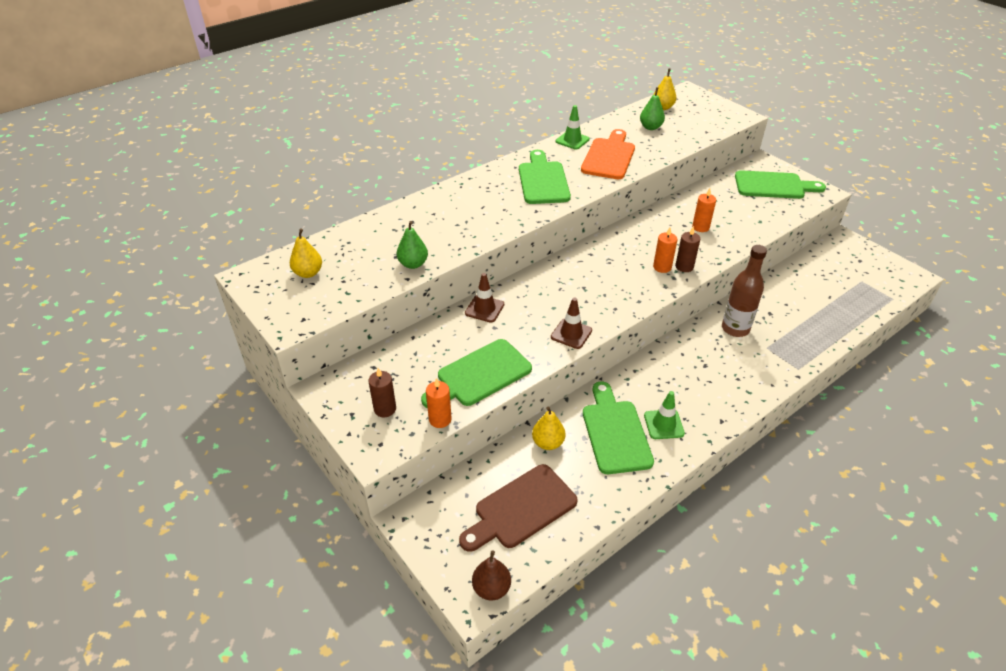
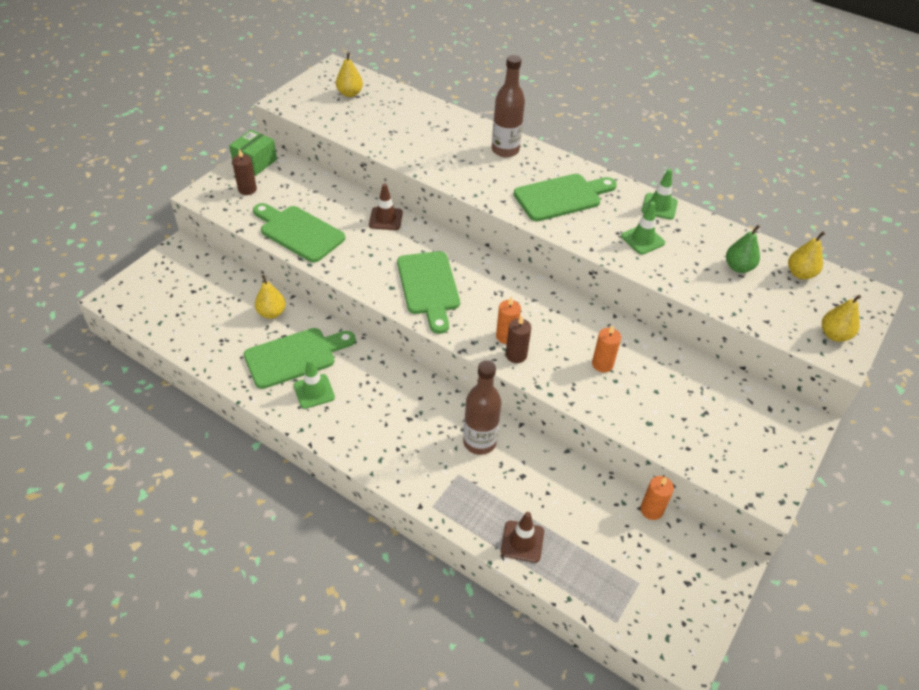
camera: 70 degrees right, 5 degrees up
green pear [397,221,428,269] -> none
orange candle [426,378,452,428] -> orange candle moved to [640,476,674,520]
brown cutting board [459,464,578,552] -> none
brown pear [472,550,511,600] -> none
brown traffic cone [551,298,592,349] -> brown traffic cone moved to [501,512,544,563]
orange cutting board [581,129,635,179] -> green traffic cone [621,202,665,255]
green cutting board [735,170,826,199] -> green cutting board moved to [397,251,460,334]
none -> green box [229,130,277,176]
none -> brown bottle [492,55,525,158]
none -> yellow pear [822,295,861,342]

